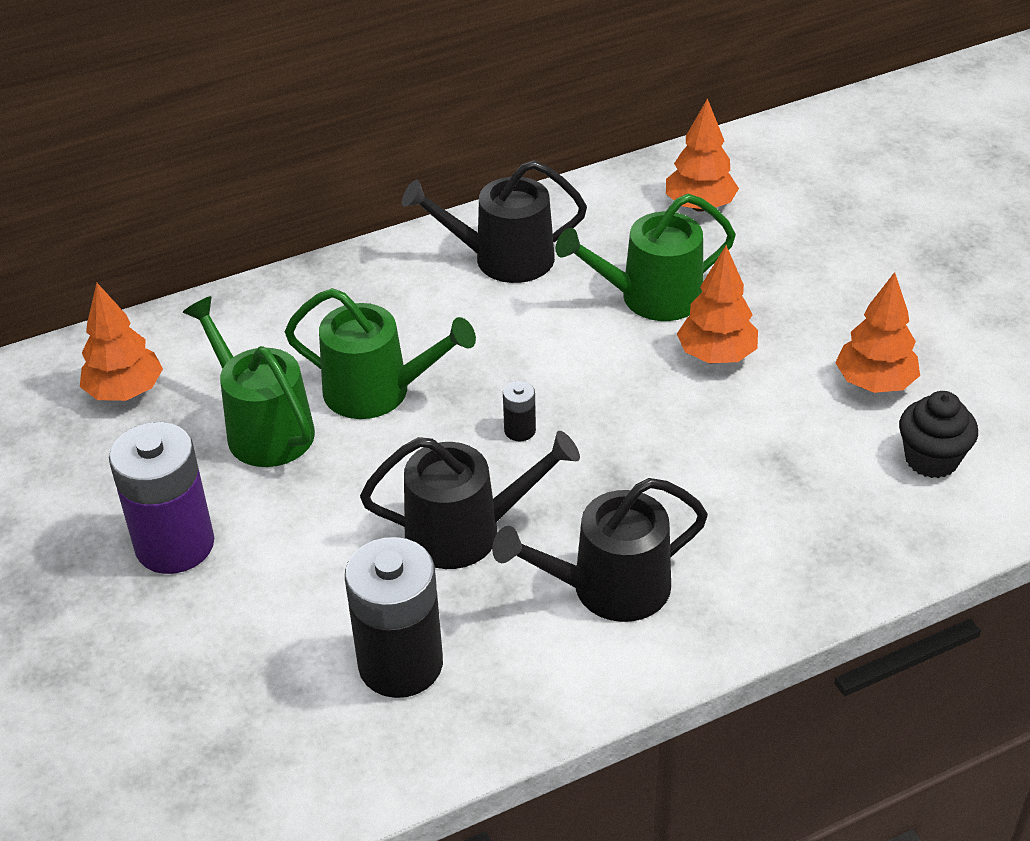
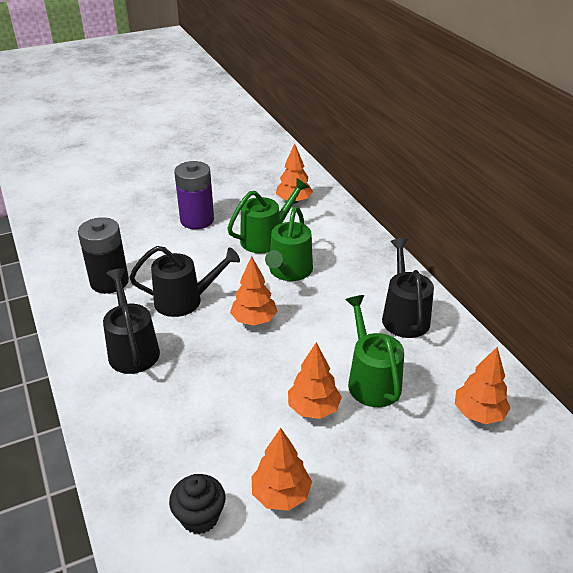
camera: 90 degrees right, 5 degrees down
black watering can [360,431,580,569] -> black watering can turned 90 degrees counterclockwise [129,246,240,317]
black battery [503,381,536,441] -> orange tree [230,256,277,326]

